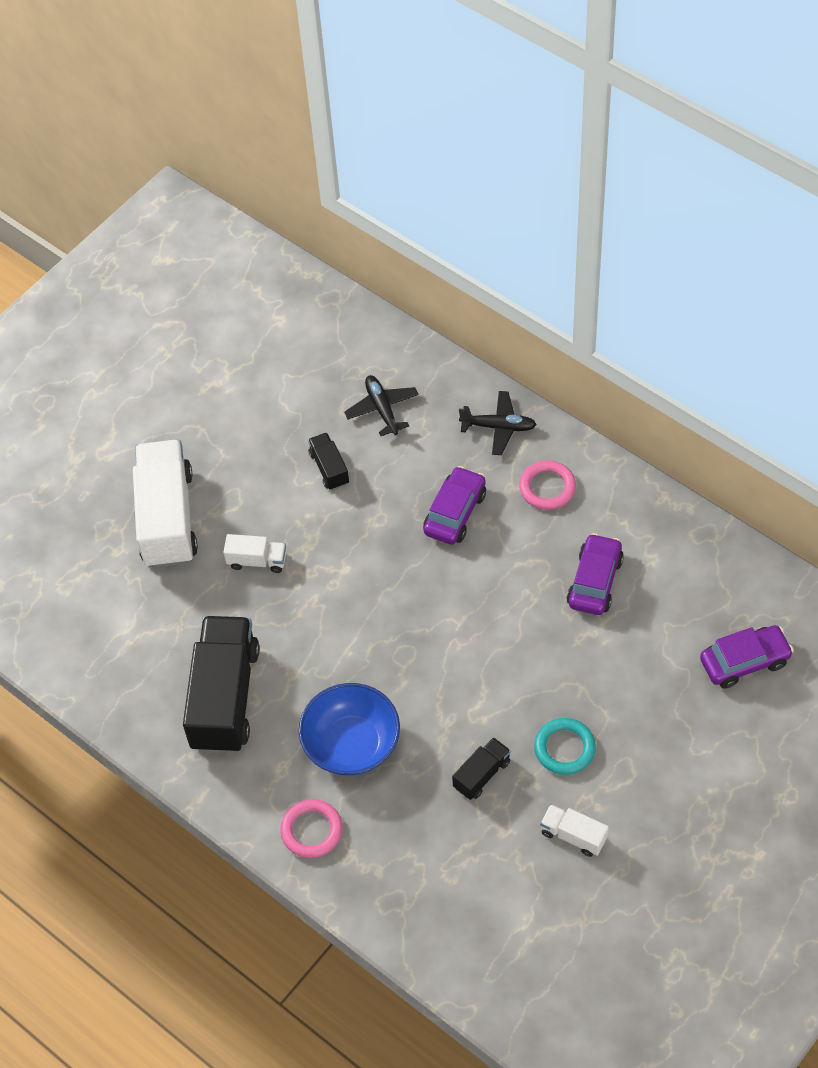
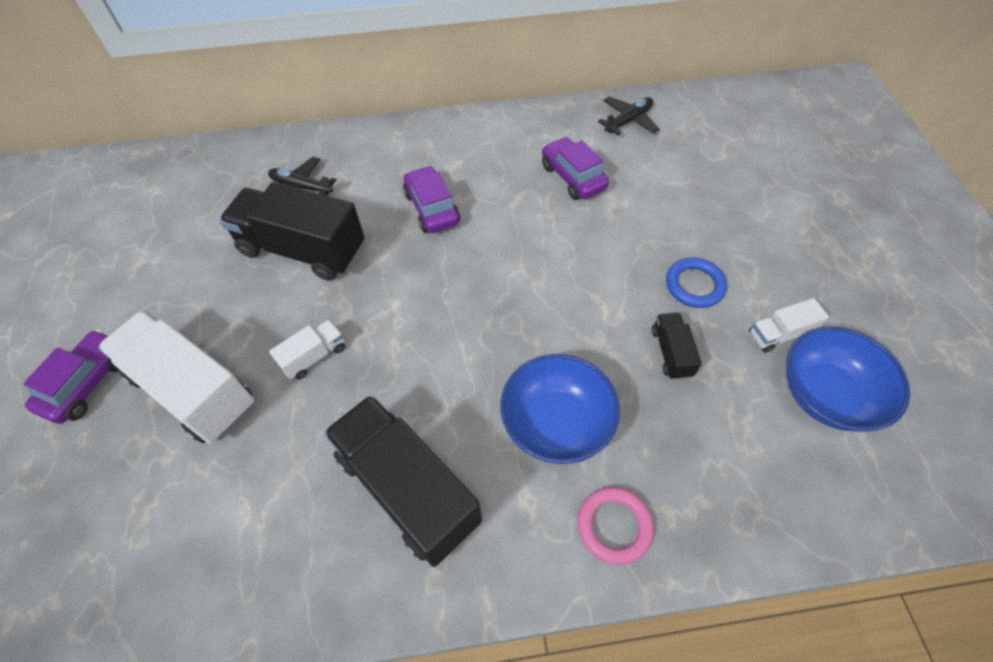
camera: 50 degrees left, 0 degrees up
black truck [308,433,349,490] -> black truck [219,182,365,281], size x2.18
black plane [459,391,537,455] -> black plane moved to [598,96,659,135]
pink ring [519,460,576,510] -> none
turquoise ring [534,718,596,775] -> blue ring [666,257,727,308]
purple car [700,625,794,688] -> purple car moved to [23,330,118,424]
none -> blue bowl [786,327,910,432]

